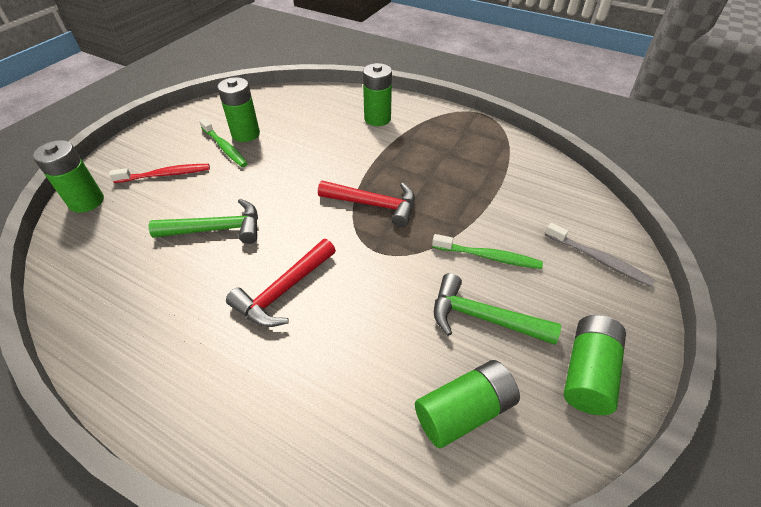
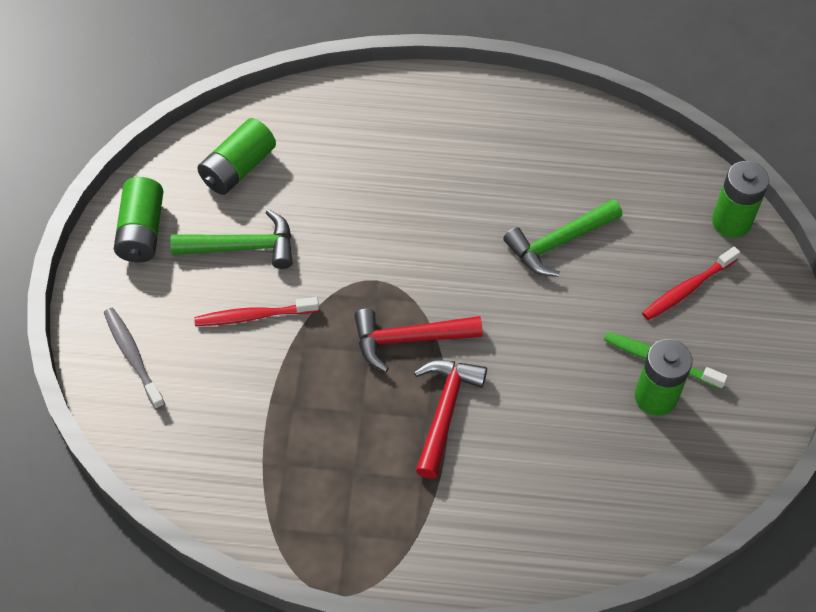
camera: 155 degrees right, 10 degrees up
red hammer [226,239,336,327] -> red hammer moved to [414,360,487,479]
green battery [363,63,392,126] -> none
green toothbrush [432,234,543,269] -> red toothbrush [194,297,319,326]
grey toothbrush [545,223,655,287] -> grey toothbrush turned 45 degrees clockwise [104,308,165,410]

